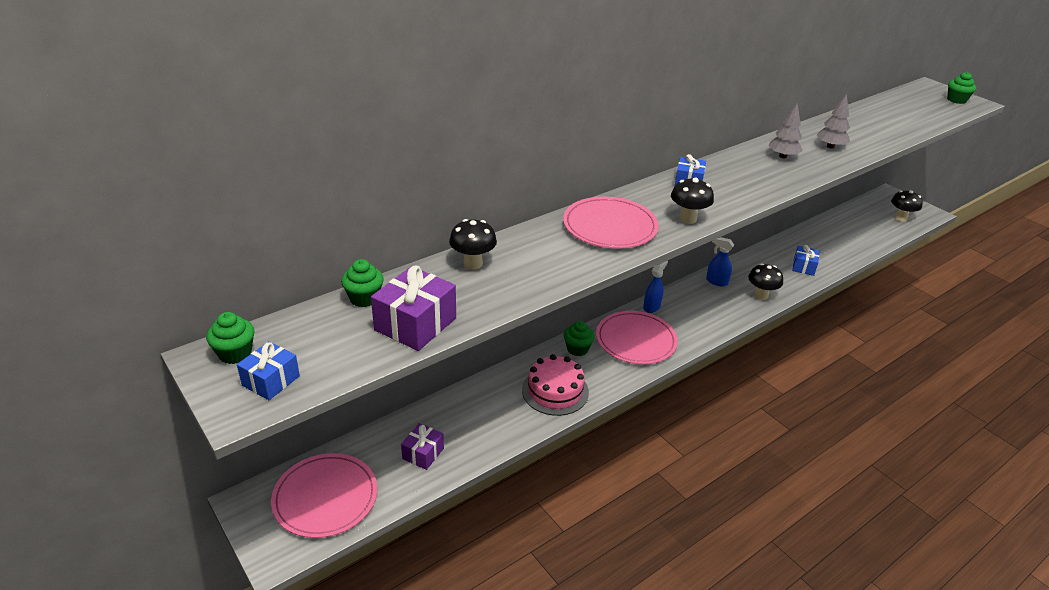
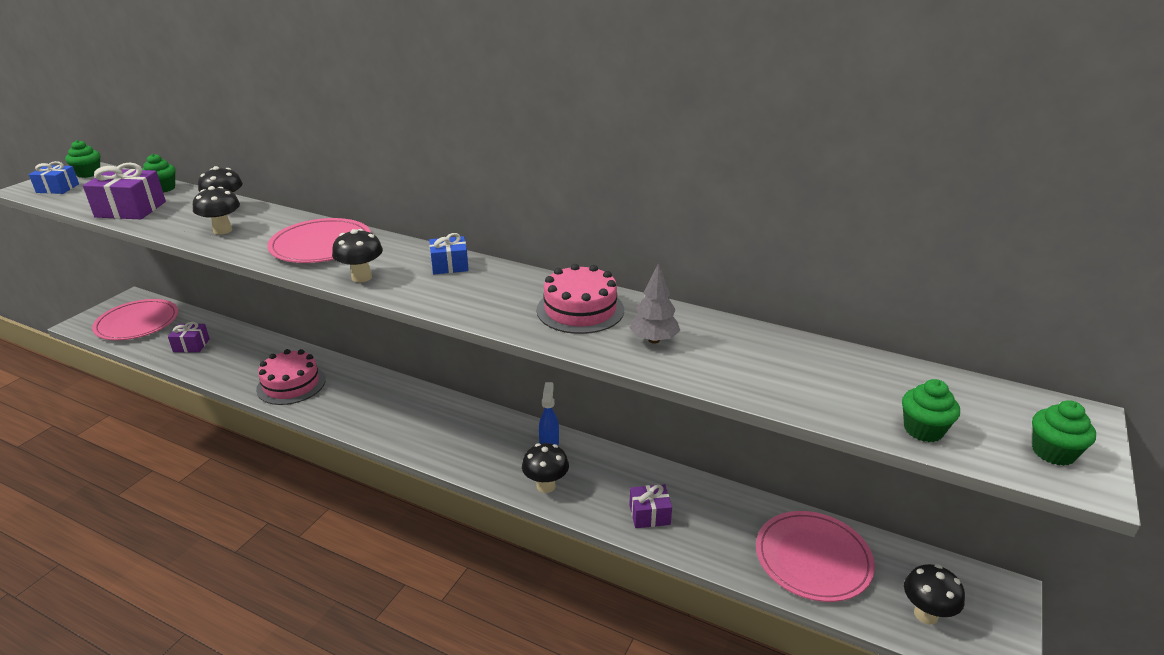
camera: 65 degrees right, 5 degrees down
green cupcake [564,321,594,356] -> green cupcake moved to [902,379,960,442]
pink plate [596,311,678,364] -> pink plate moved to [756,511,875,602]
blue spray bottle [643,261,668,313] -> none
grey tree [768,103,802,158] -> pink cake [537,264,624,334]
blue gift [792,245,819,276] -> purple gift [629,484,672,528]
none -> black mushroom [193,186,240,235]

